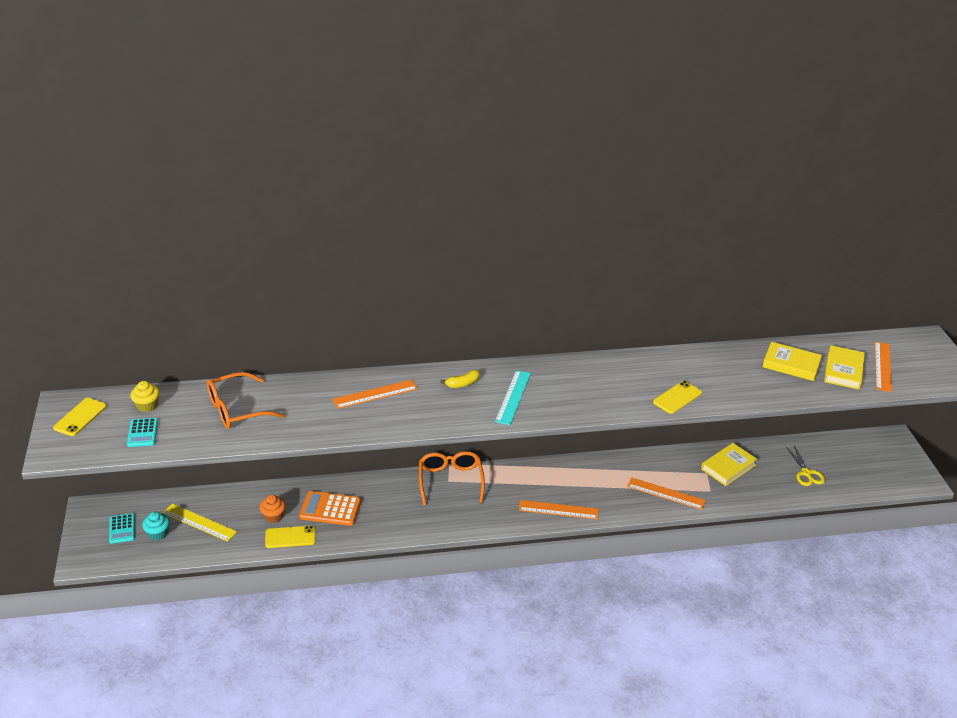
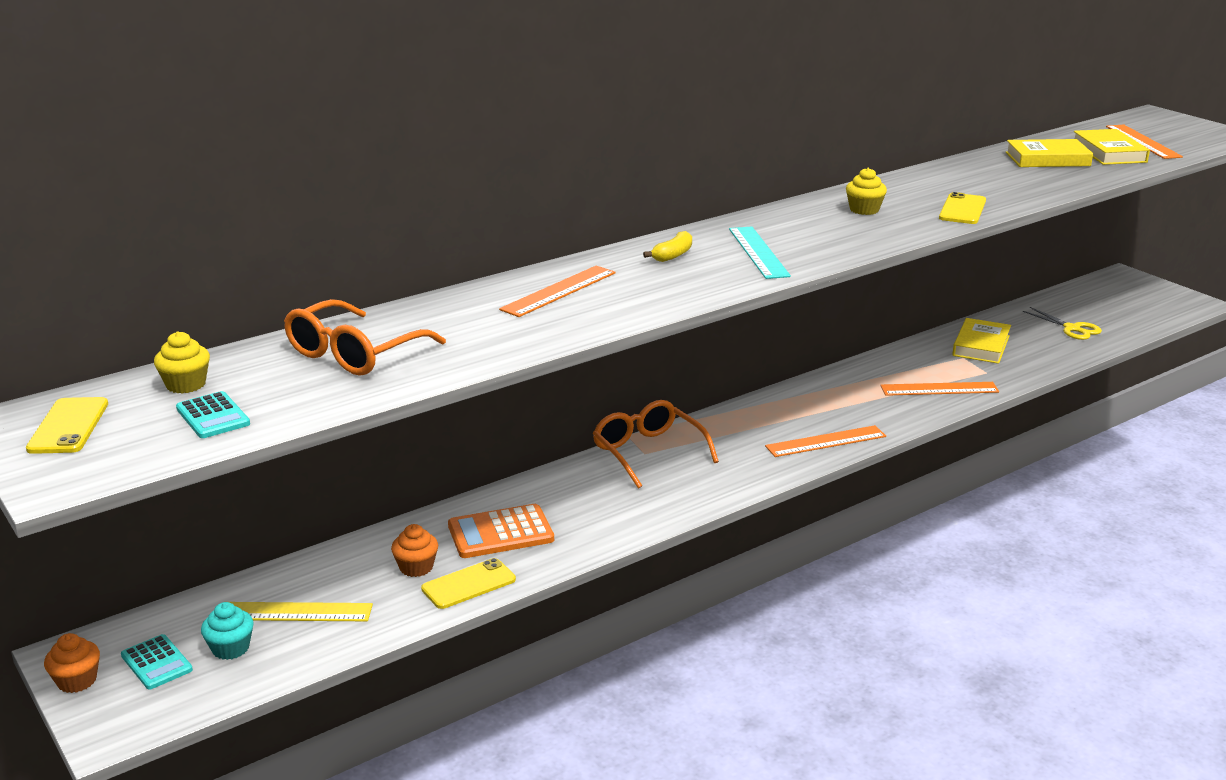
camera: 25 degrees left, 10 degrees down
none -> orange cupcake [44,633,100,693]
none -> yellow cupcake [846,168,887,215]

